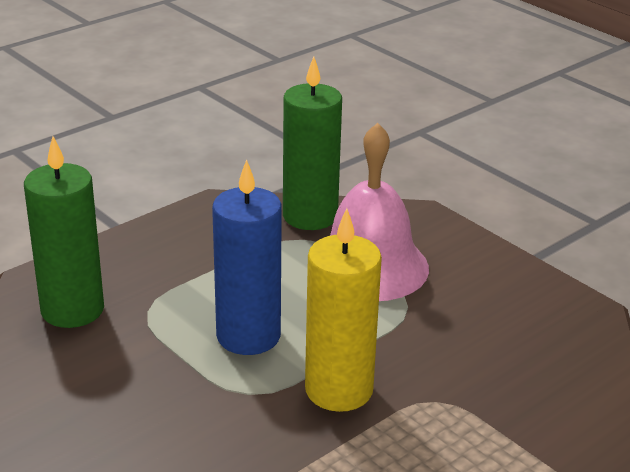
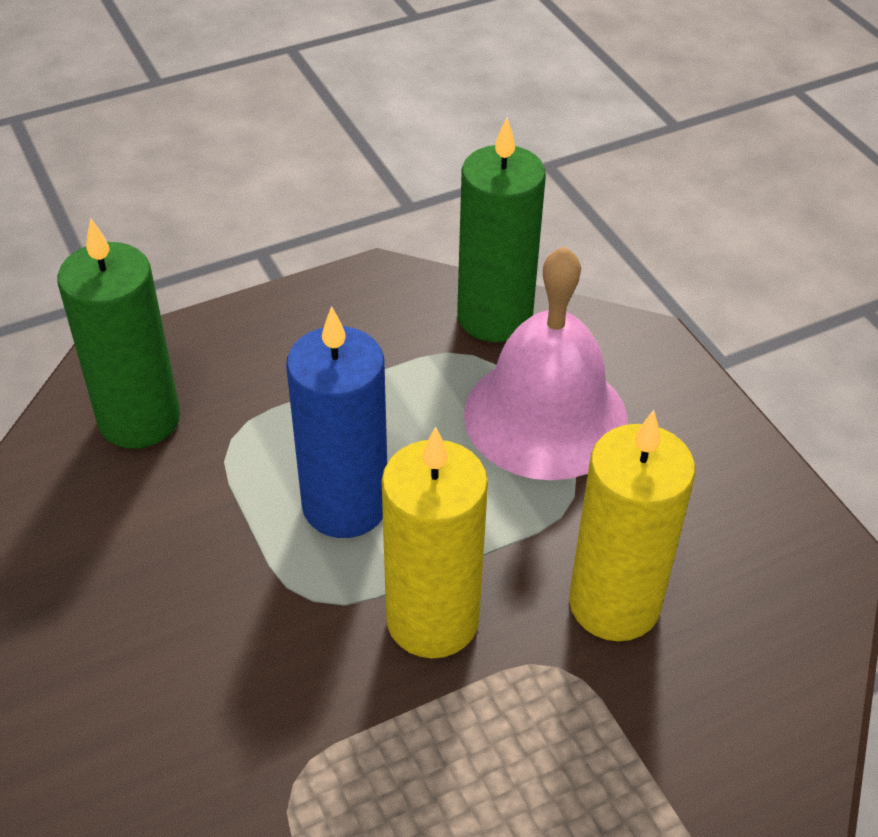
camera: 15 degrees right, 15 degrees up
none -> yellow candle [569,410,695,641]

